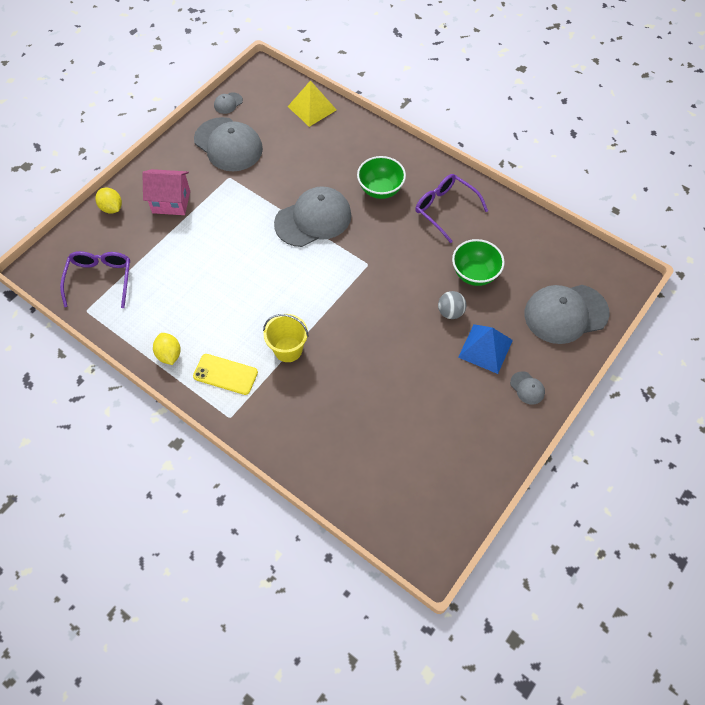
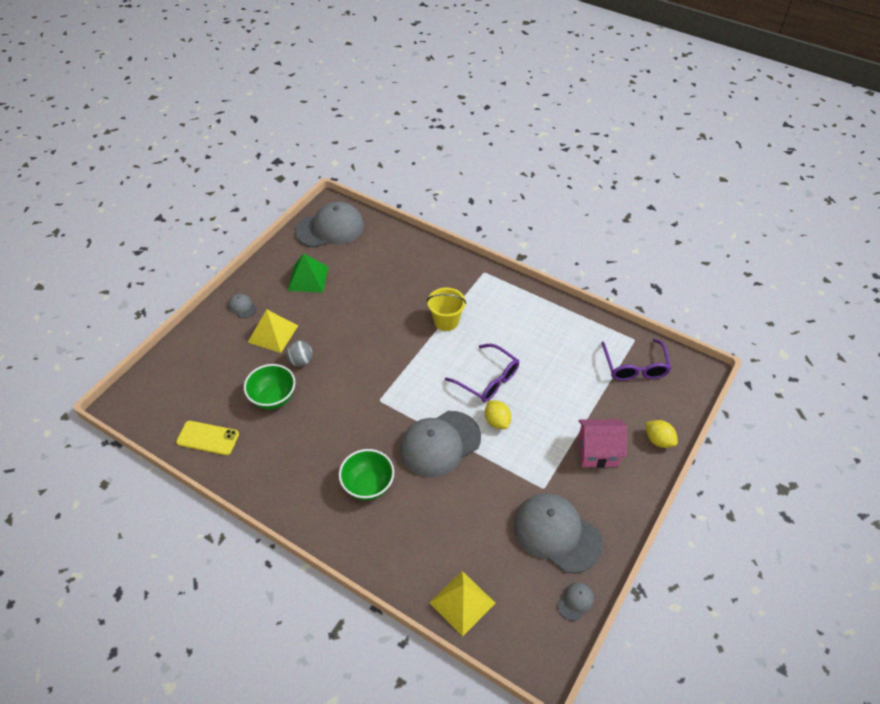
camera: 175 degrees right, 10 degrees down
yellow lemon [153,333,181,365] -> yellow lemon moved to [485,401,511,429]
yellow phone [193,354,258,395] -> yellow phone moved to [176,421,239,455]
purple glasses [415,174,488,243] -> purple glasses moved to [445,344,519,402]
blue pyramid [458,324,513,374] -> yellow pyramid [248,309,298,353]
grey cap [524,285,609,344] -> grey cap moved to [295,201,364,248]
none -> green pyramid [288,253,328,293]

